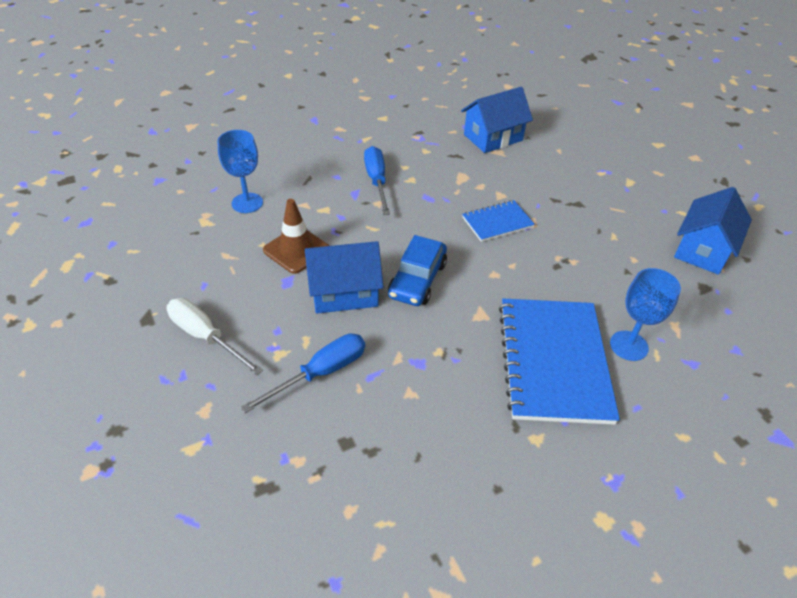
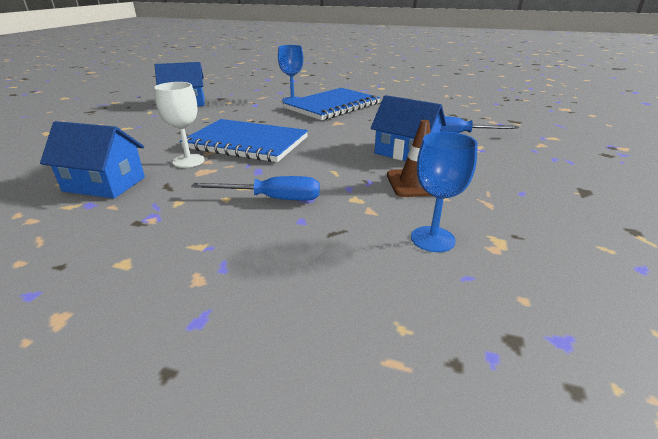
camera: 135 degrees left, 15 degrees down
white screwdriver [167,298,263,375] -> none
blue screwdriver [364,146,390,215] -> blue screwdriver turned 120 degrees counterclockwise [191,176,320,201]
blue car [388,235,447,306] -> none
blue notebook [462,200,535,242] -> blue notebook [180,119,308,162], size x1.96
none -> white goblet [154,82,205,168]

